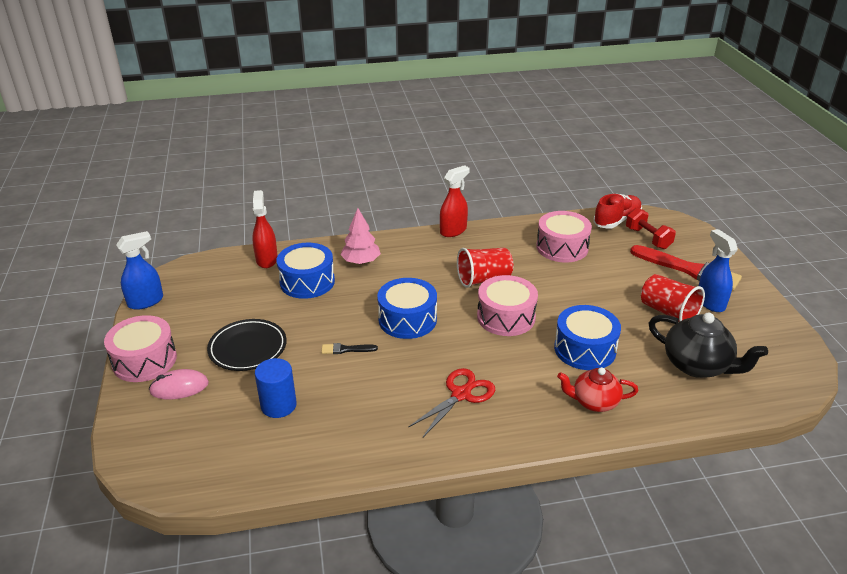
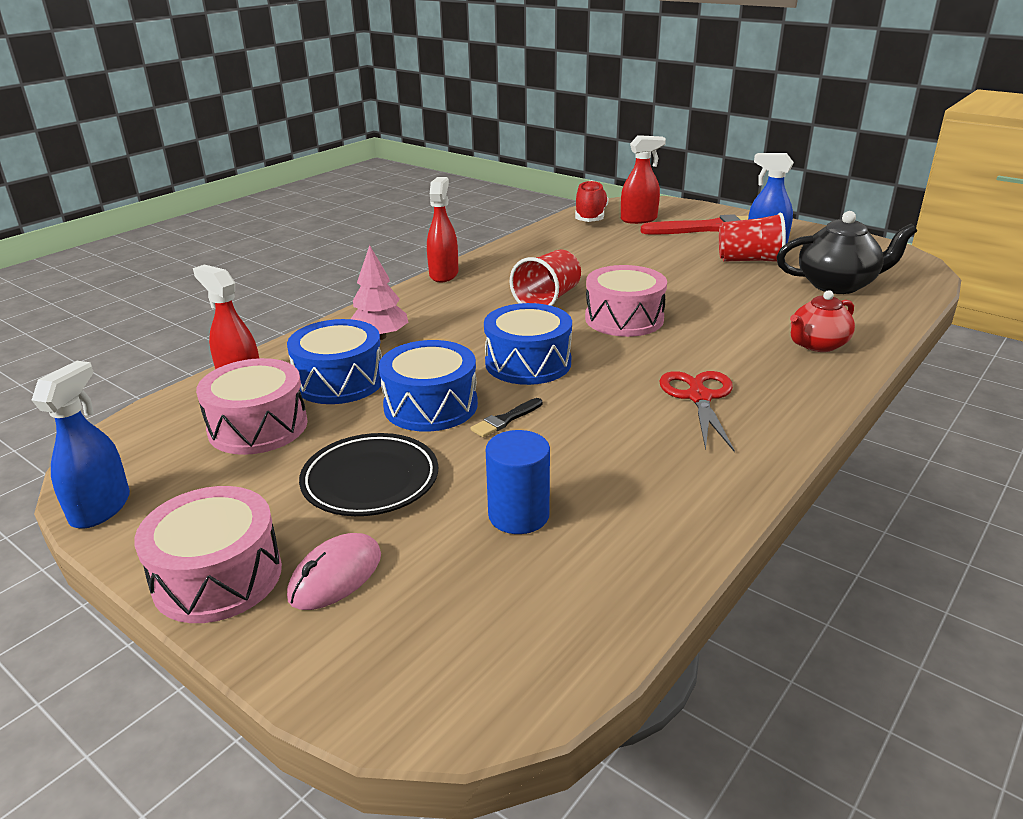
camera: 40 degrees left, 5 degrees down
pink drum [536,211,592,262] -> pink drum moved to [196,358,308,455]
blue drum [554,305,621,370] -> blue drum moved to [379,340,478,432]
red dumbbell [626,208,676,249] -> red spray bottle [621,135,666,224]

